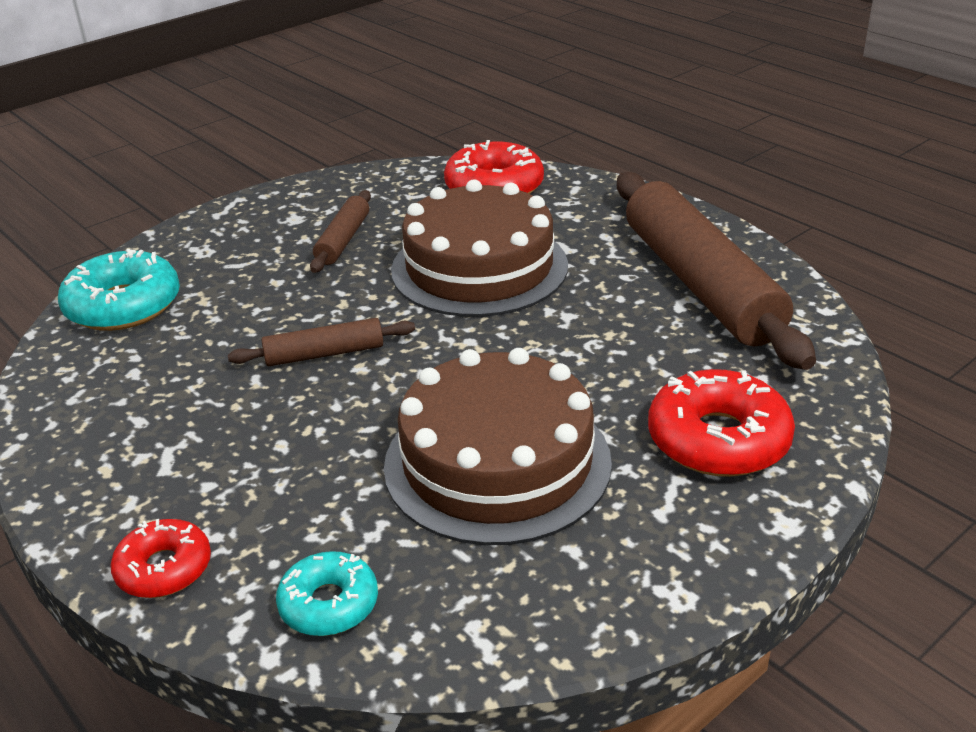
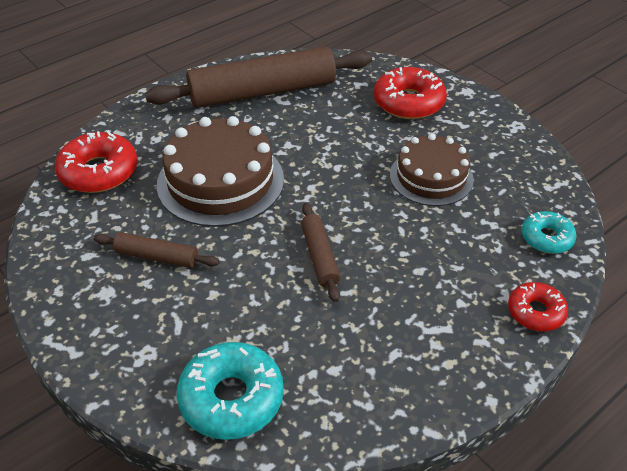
camera: 90 degrees left, 10 degrees up
brown cake [384,348,612,545] -> brown cake [390,134,474,206], size x0.66

